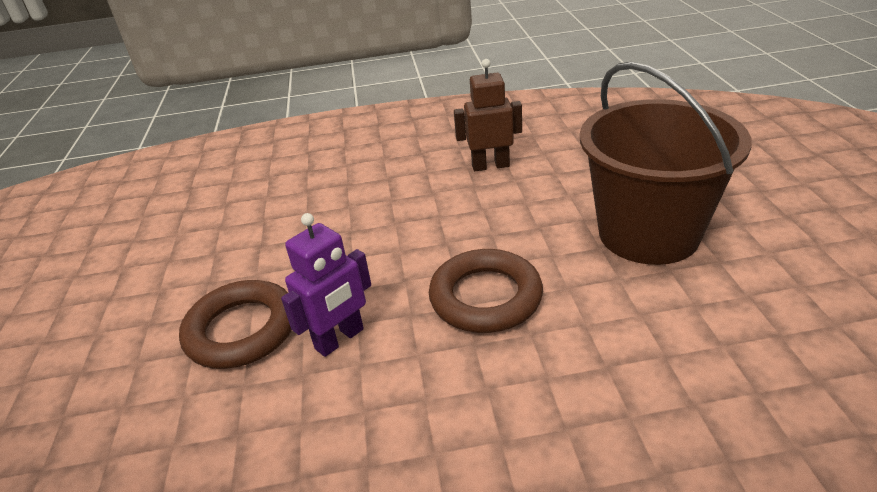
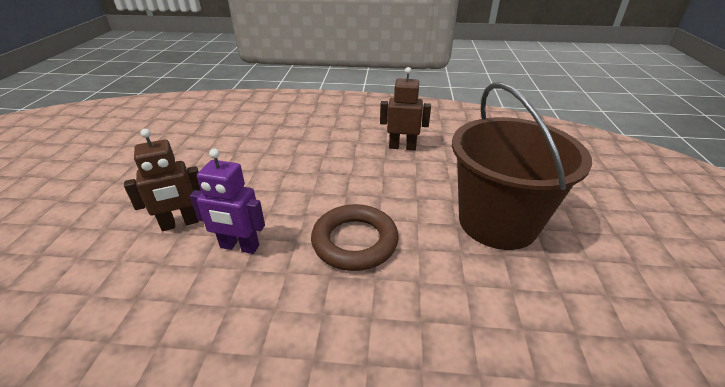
camera: 10 degrees right, 0 degrees up
brown ring [179,280,292,369] -> brown robot [124,129,201,231]
purple robot [281,213,371,357] -> purple robot turned 45 degrees clockwise [190,149,265,254]

